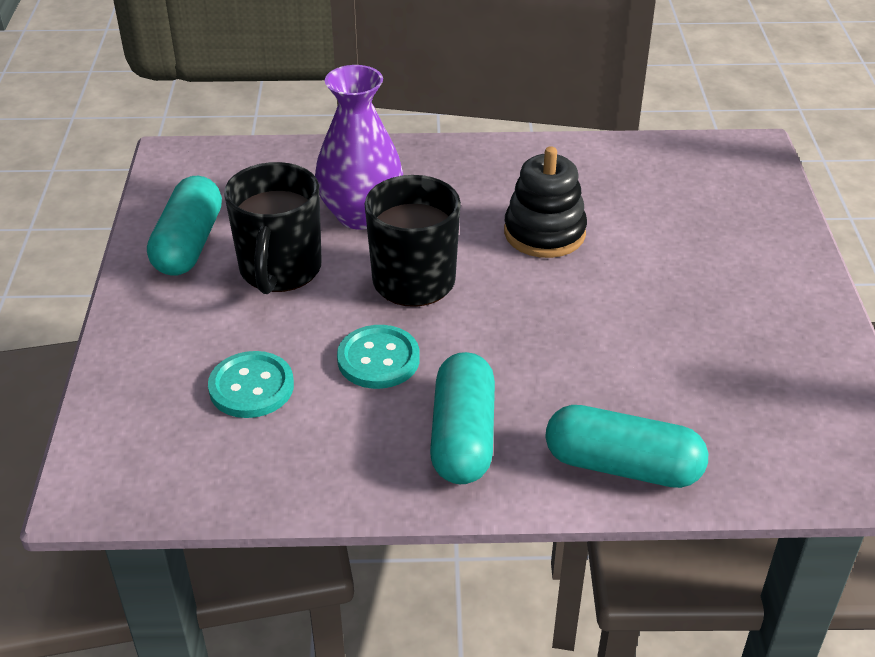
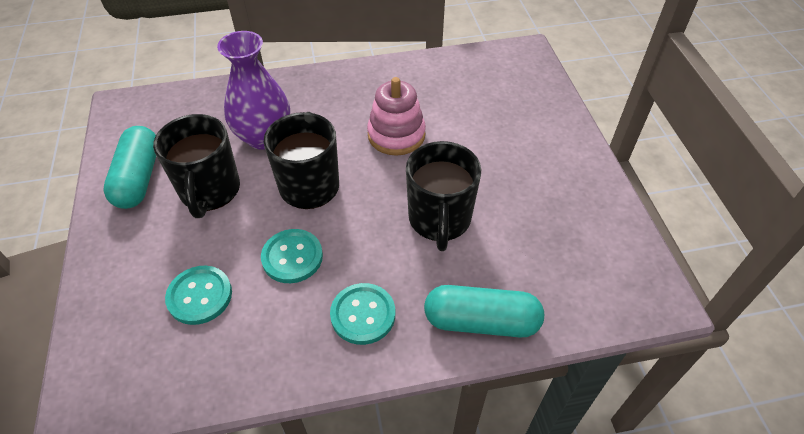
camera: 10 degrees left, 10 degrees up
turquoise capsule [430,352,495,484] -> turquoise button [330,283,395,345]
black stacking toy [504,146,587,258] -> pink stacking toy [367,77,426,156]
none -> black mug [406,141,481,251]

